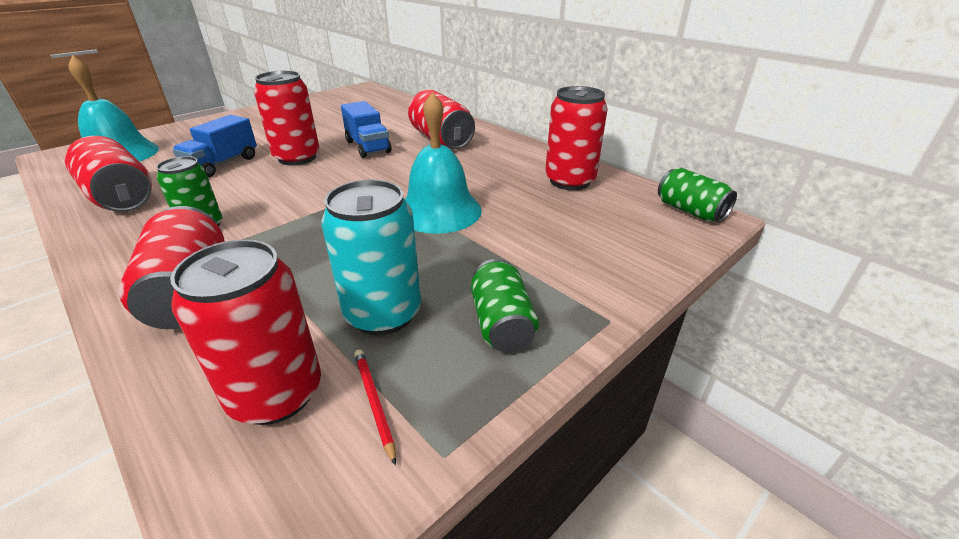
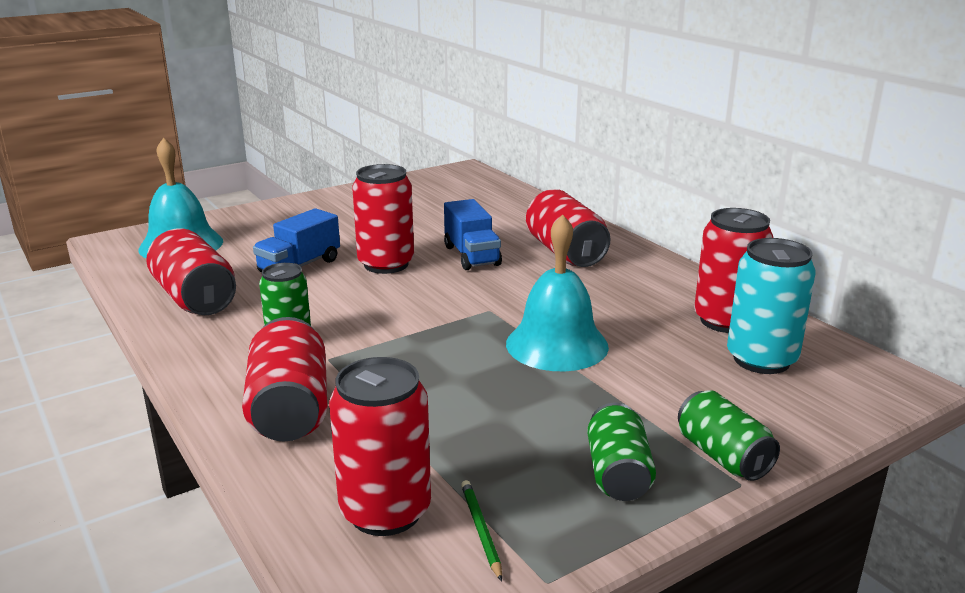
camera: 10 degrees right, 10 degrees down
turquoise can [321,179,421,335] -> turquoise can moved to [727,238,816,374]
red pencil [354,350,396,466] -> green pencil [461,480,502,581]
green can [658,167,737,223] -> green can moved to [678,390,780,481]

